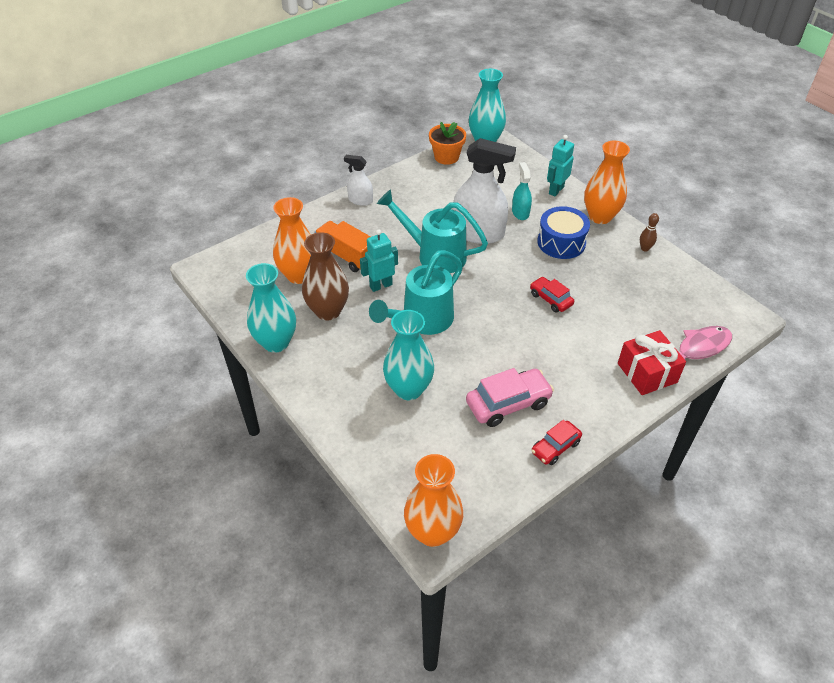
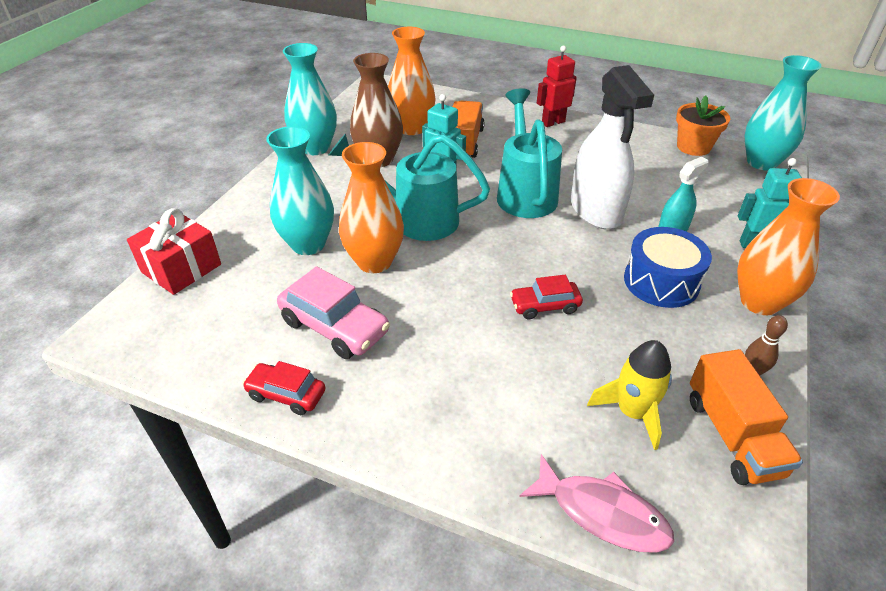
camera: 60 degrees right, 5 degrees down
white spray bottle [344,155,373,206] -> red robot [537,46,577,127]
orange vase [404,454,463,547] -> orange vase moved to [339,142,404,273]
red car [530,277,574,313] -> red car turned 120 degrees counterclockwise [510,275,583,319]
red gift [618,330,686,395] -> red gift moved to [127,208,221,295]
none -> yellow rocket [587,340,672,450]
none -> orange truck [690,349,803,485]

